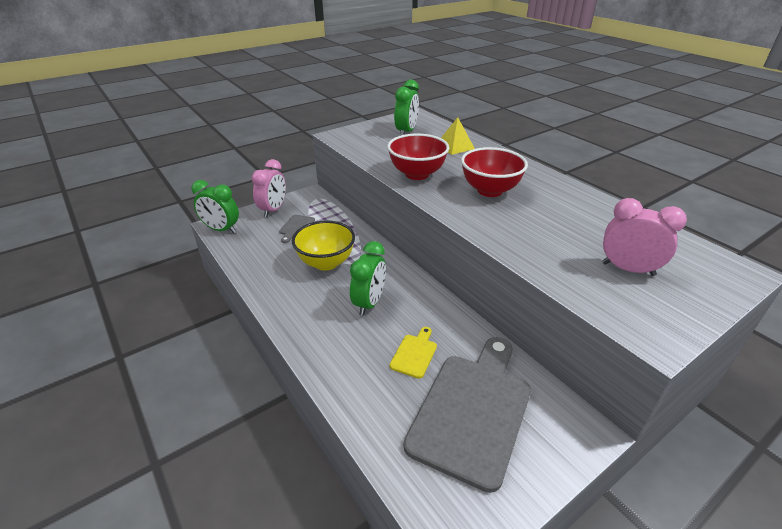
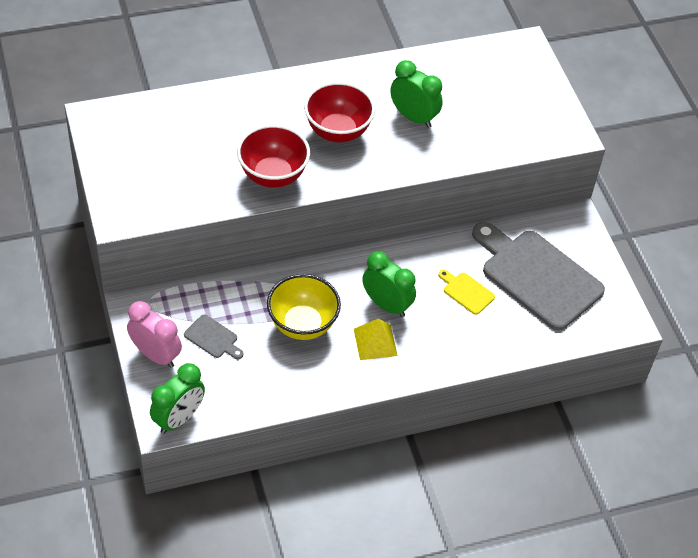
camera: 75 degrees left, 15 degrees up
green clock [394,80,419,136] -> green clock moved to [390,60,443,128]
yellow pyramid [441,117,475,155] -> yellow pyramid moved to [354,318,398,360]
pink clock [602,198,687,276] -> none

